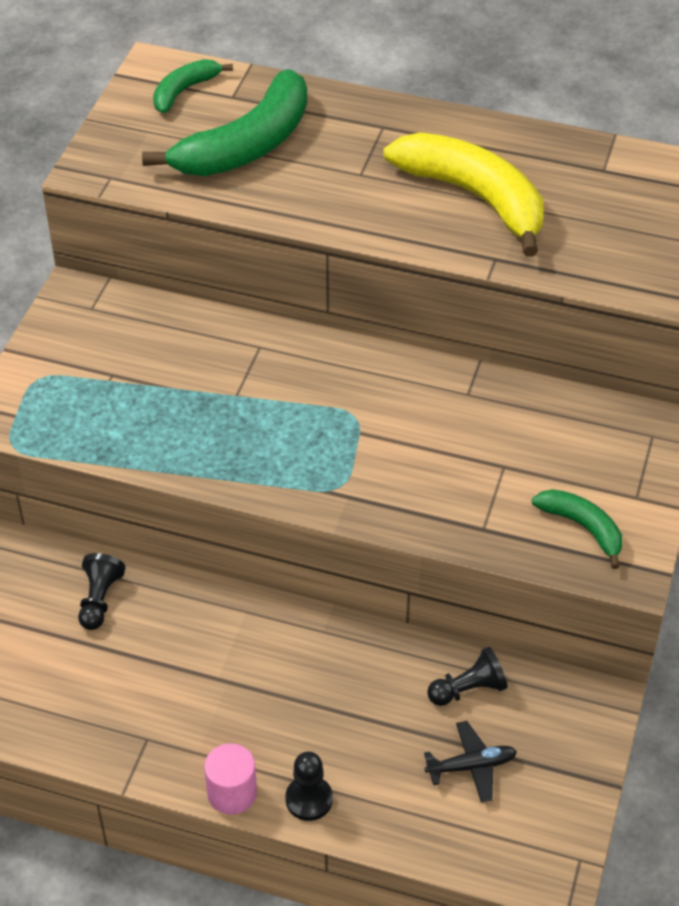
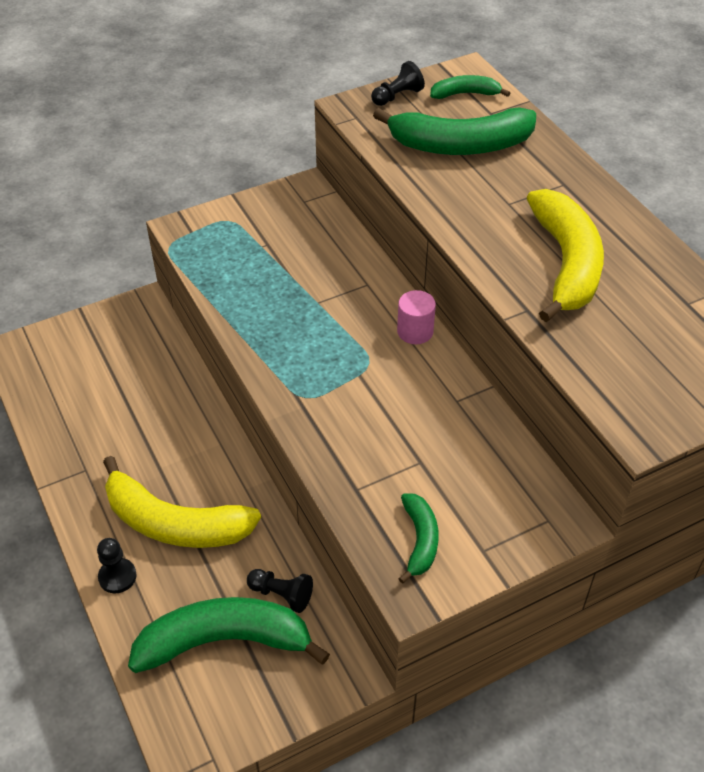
camera: 45 degrees right, 0 degrees up
black pawn [78,553,126,630] -> black pawn moved to [371,61,425,106]
pink cylinder [204,743,257,815] -> pink cylinder moved to [397,290,436,344]
black plane [424,721,517,803] -> green banana [128,597,330,673]
none -> yellow banana [103,456,261,548]

